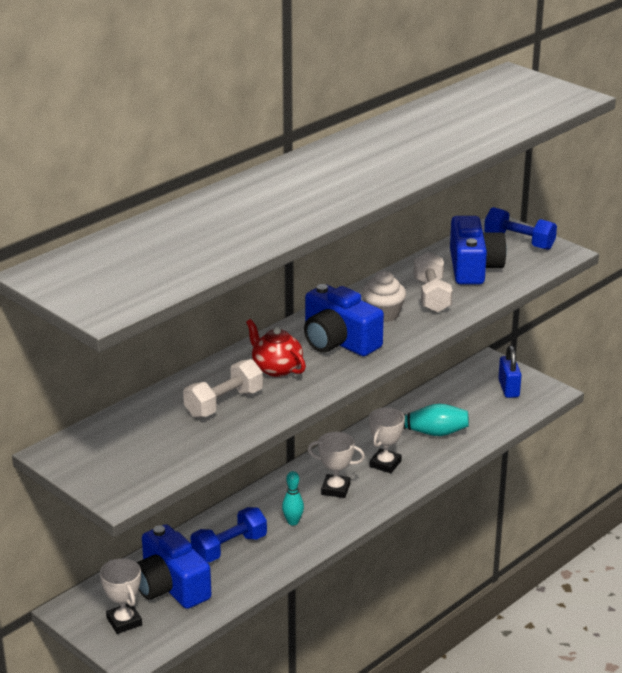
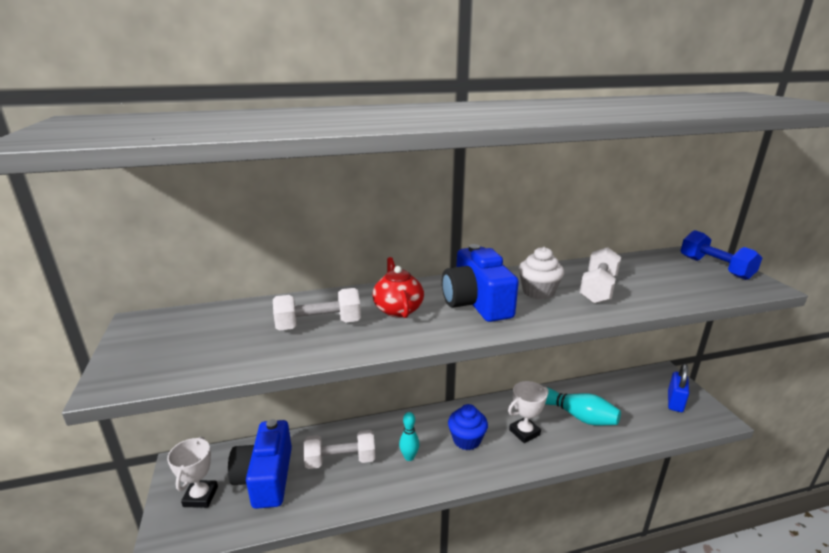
camera: 30 degrees right, 5 degrees down
blue dumbbell [191,507,267,562] -> white dumbbell [304,430,375,469]
white trophy [308,432,365,498] -> blue cupcake [448,404,488,450]
blue camera [450,216,507,284] -> none

